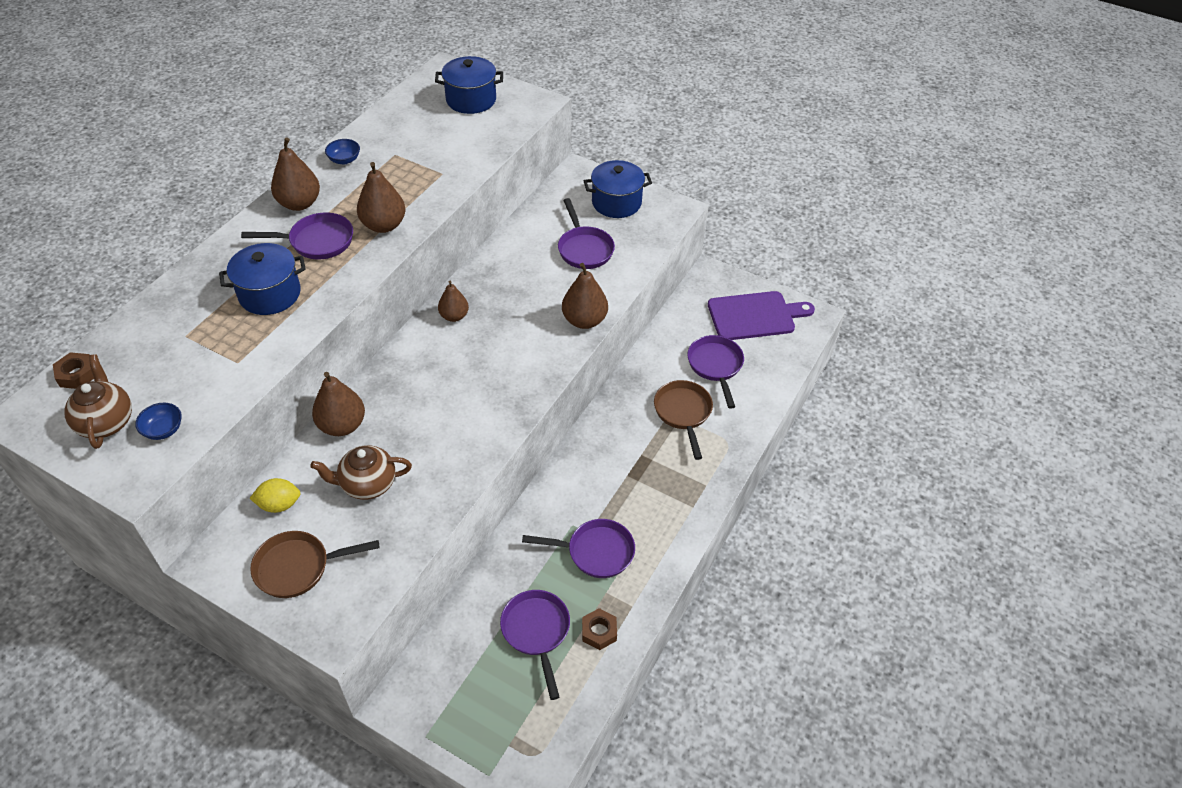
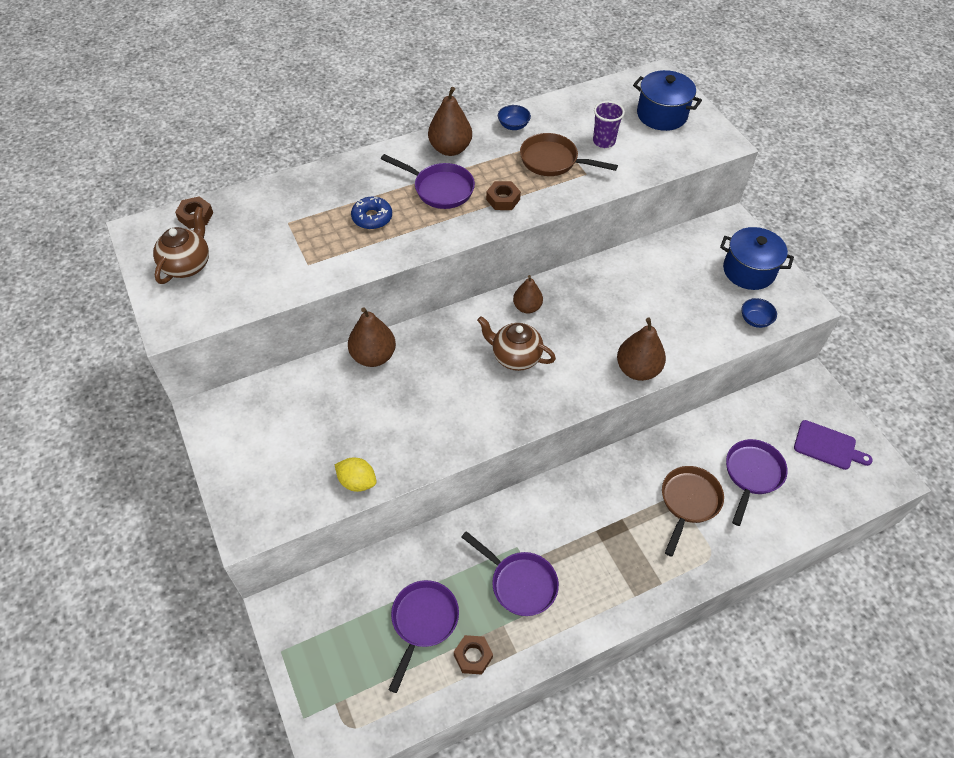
camera: 35 degrees right, 5 degrees up
blue bowl [135,403,182,440] -> blue bowl moved to [741,298,777,328]
blue pot [219,243,306,315] -> blue donut [351,197,392,229]
yellow lemon [250,478,301,513] -> yellow lemon moved to [335,458,377,492]
brown pan [250,531,379,598] -> brown pan moved to [520,133,618,176]
brown teapot [310,445,412,500] -> brown teapot moved to [477,316,556,371]
brown pear [357,162,406,233] -> brown nut [486,181,521,210]
purple pan [558,198,615,269] -> none
purple cutting board [708,291,815,340] -> purple cutting board [794,420,873,470], size x0.65
none -> purple cup [593,101,625,148]

